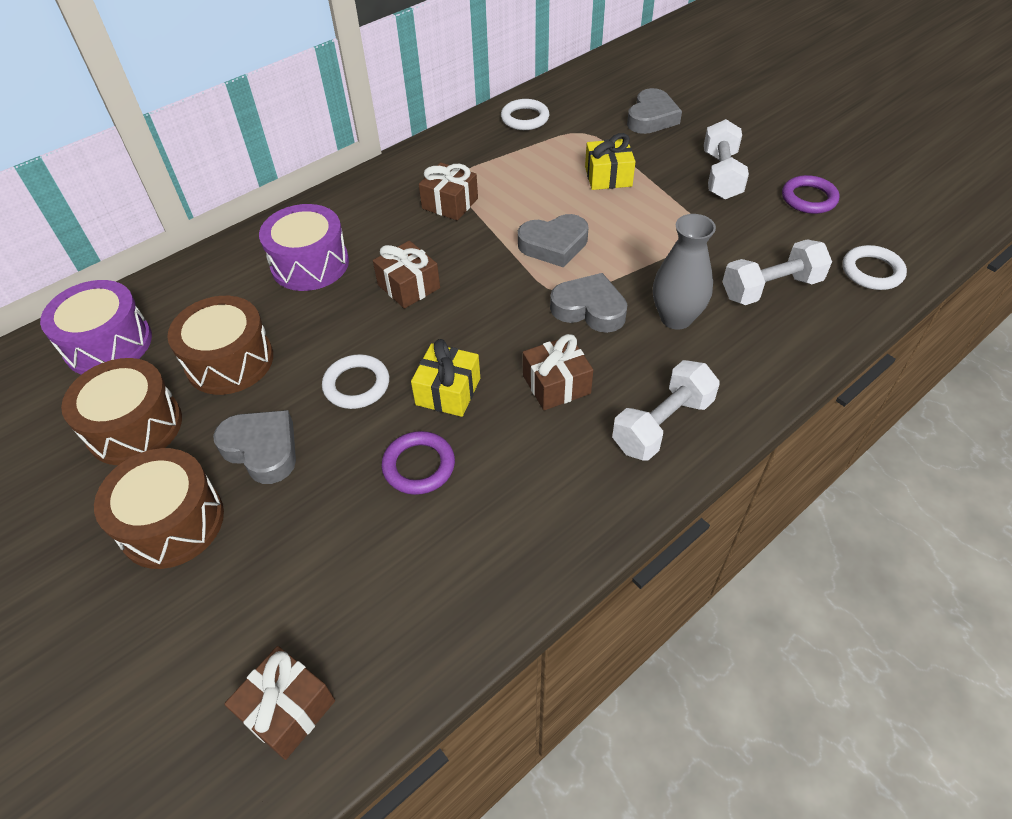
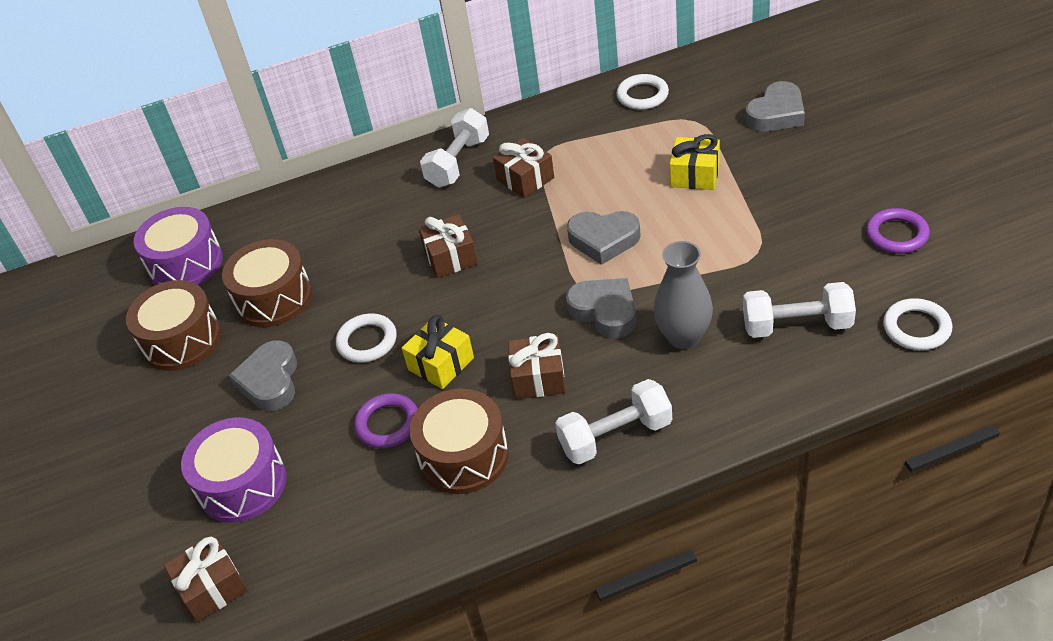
camera: 25 degrees right, 5 degrees down
brown drum [94,448,224,569] -> brown drum moved to [409,389,509,494]
grey heart [213,410,296,484] -> grey heart turned 150 degrees counterclockwise [229,340,297,411]
purple drum [259,204,349,291] -> purple drum moved to [181,417,287,523]
white dumbbell [704,119,749,200] -> white dumbbell moved to [420,108,489,188]

